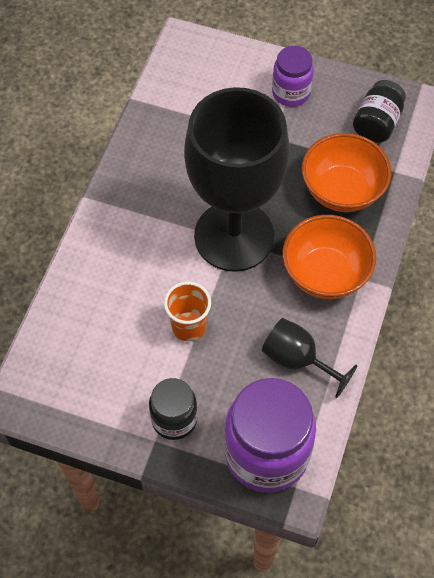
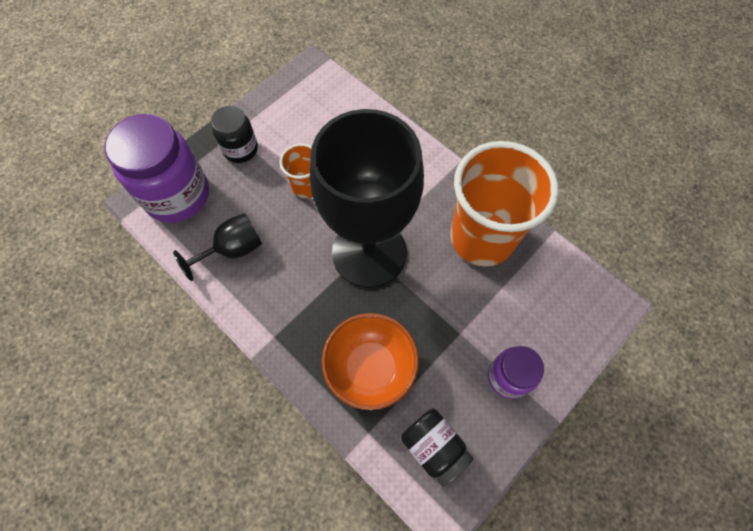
camera: 115 degrees right, 5 degrees up
orange bowl [282,215,376,299] -> none
none -> orange cup [450,141,559,266]

